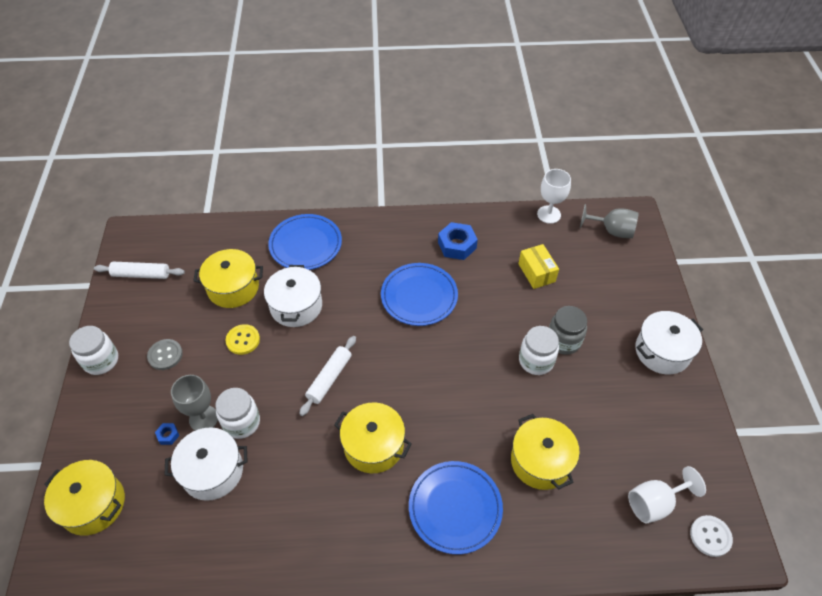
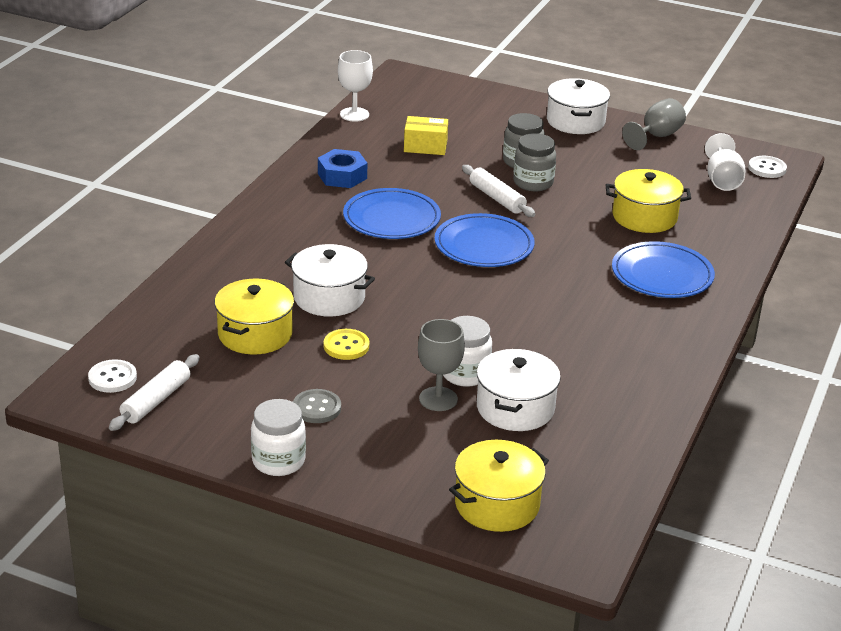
camera: 65 degrees left, 20 degrees down
blue nut [155,423,179,445] -> none
blue plate [268,214,342,270] -> blue plate moved to [435,213,535,267]
white rolling pin [299,336,356,416] -> white rolling pin moved to [462,165,535,217]
yellow pot [334,403,412,473] -> none
white jar [519,326,559,375] -> grey jar [513,133,556,191]
grey goblet [580,204,639,238] -> grey goblet moved to [622,98,686,150]
none -> white button [88,359,137,393]

